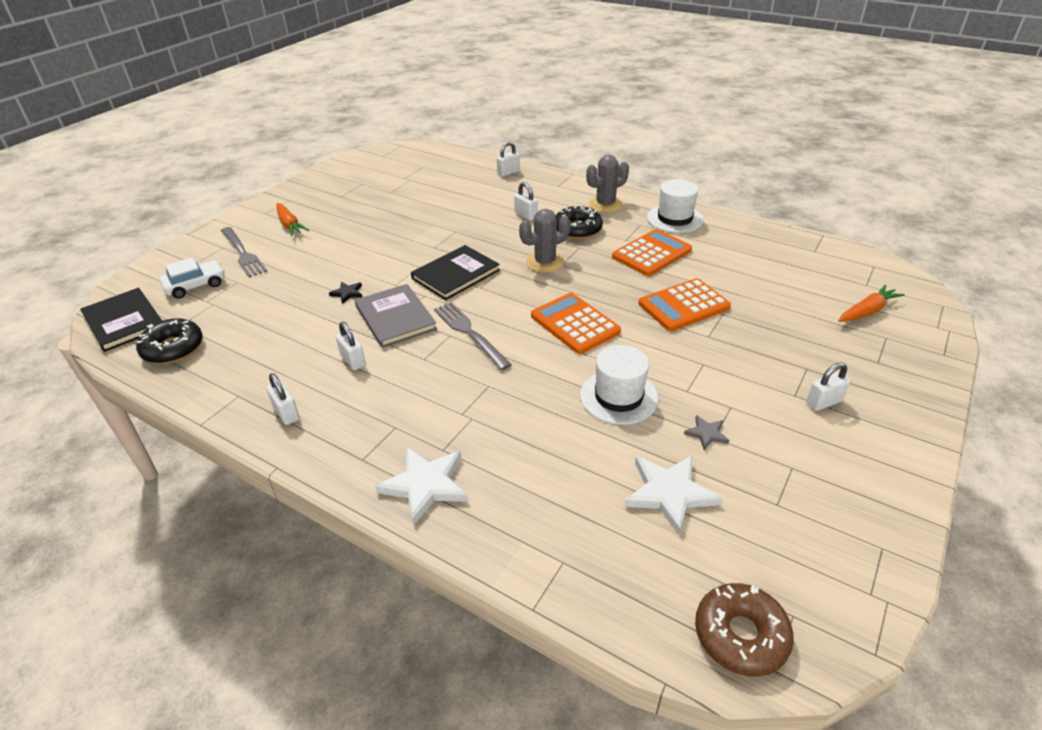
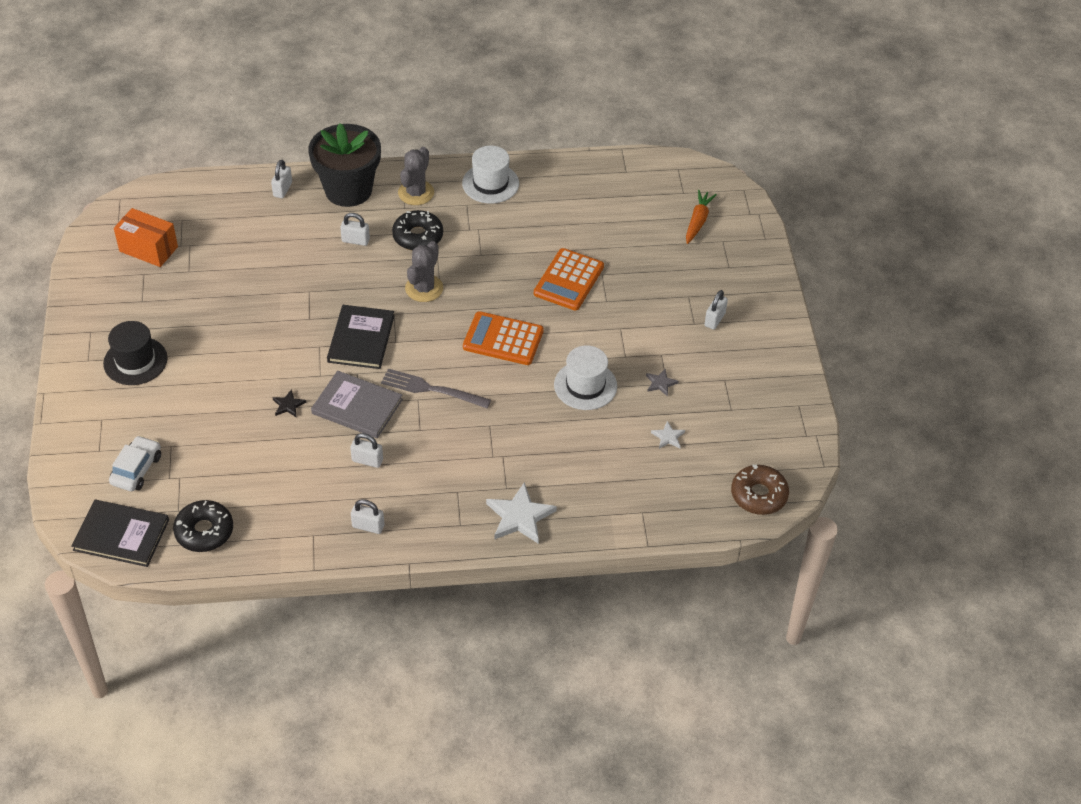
camera: 40 degrees left, 10 degrees up
grey fork [221,227,267,278] -> none
orange carrot [276,203,309,236] -> black hat [103,321,167,385]
orange calculator [612,229,692,276] -> none
white star [624,455,722,535] -> white star [651,421,685,449], size x0.50
none -> orange box [114,208,178,267]
none -> black flower pot [308,123,381,207]

